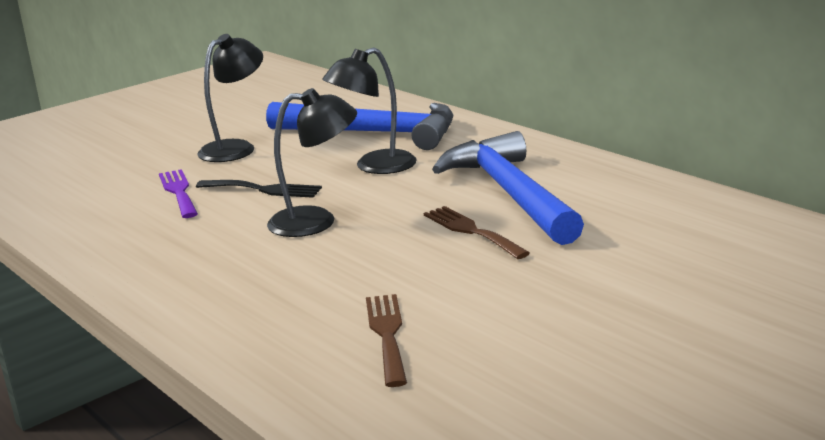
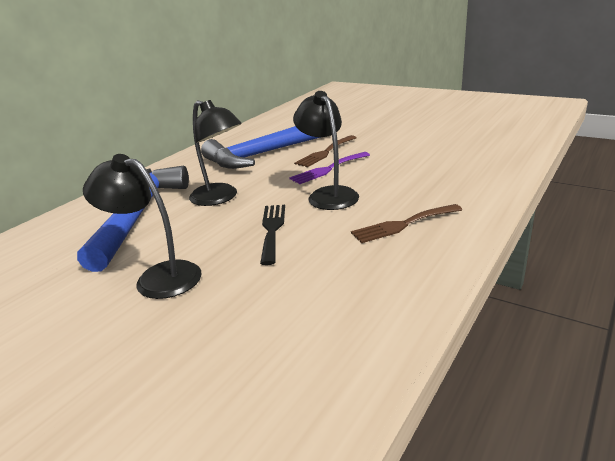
camera: 105 degrees left, 5 degrees up
purple fork [159,169,198,218] -> purple fork moved to [289,152,370,184]
brown fork [366,294,407,387] -> brown fork moved to [351,204,462,243]

